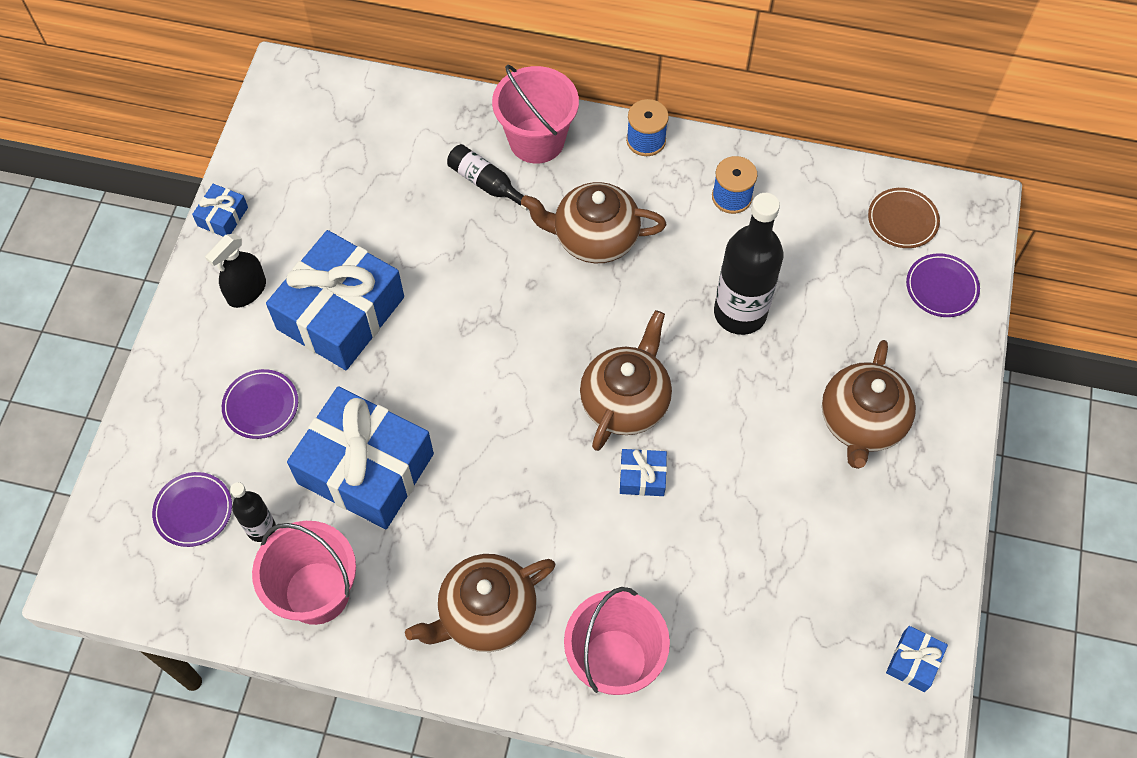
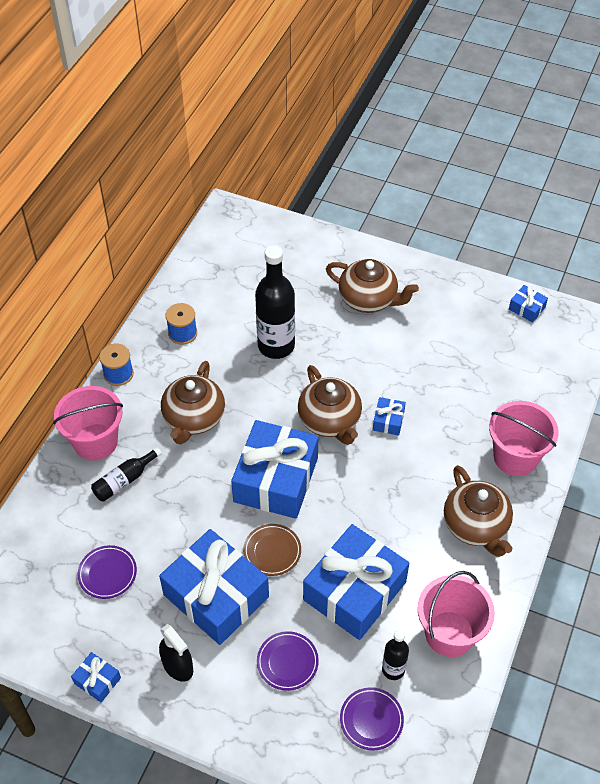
camera: 80 degrees left, 10 degrees down
brown teapot [580,310,672,451] -> brown teapot turned 150 degrees counterclockwise [298,365,362,445]
brown plate [868,188,940,248] -> brown plate moved to [243,524,301,576]
purple plate [906,253,980,317] -> purple plate moved to [78,545,137,599]
none -> blue gift [231,420,318,519]

